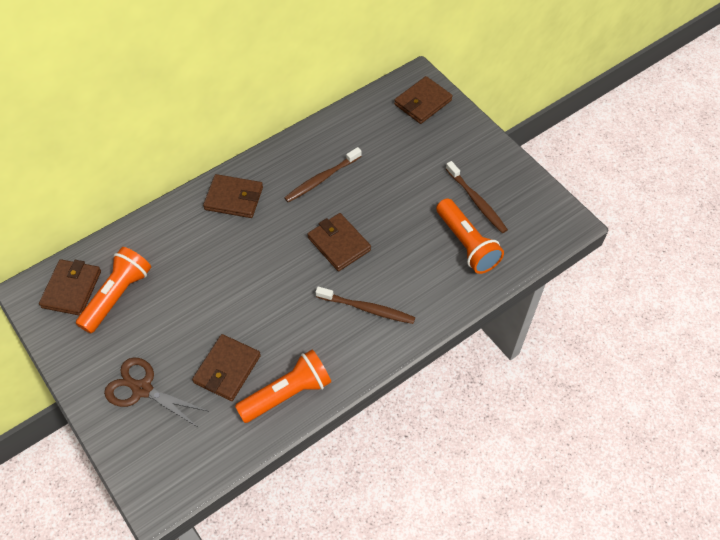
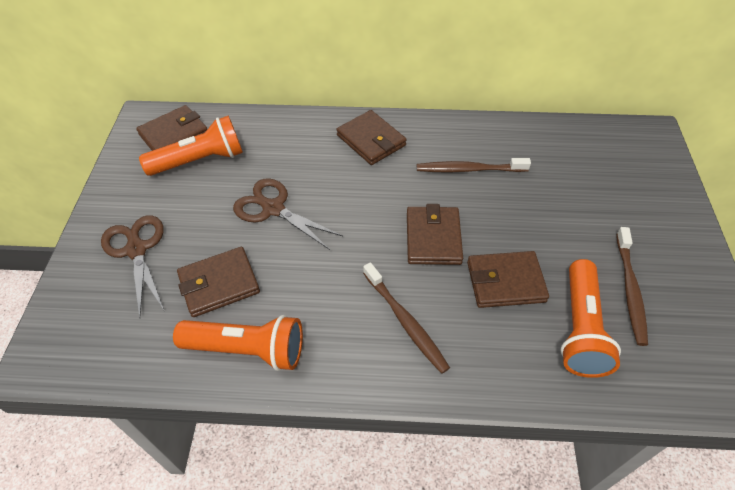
camera: 40 degrees right, 5 degrees down
brown wallet [394,76,453,124] -> brown wallet moved to [467,251,549,308]
none -> brown scissors [233,178,343,250]

